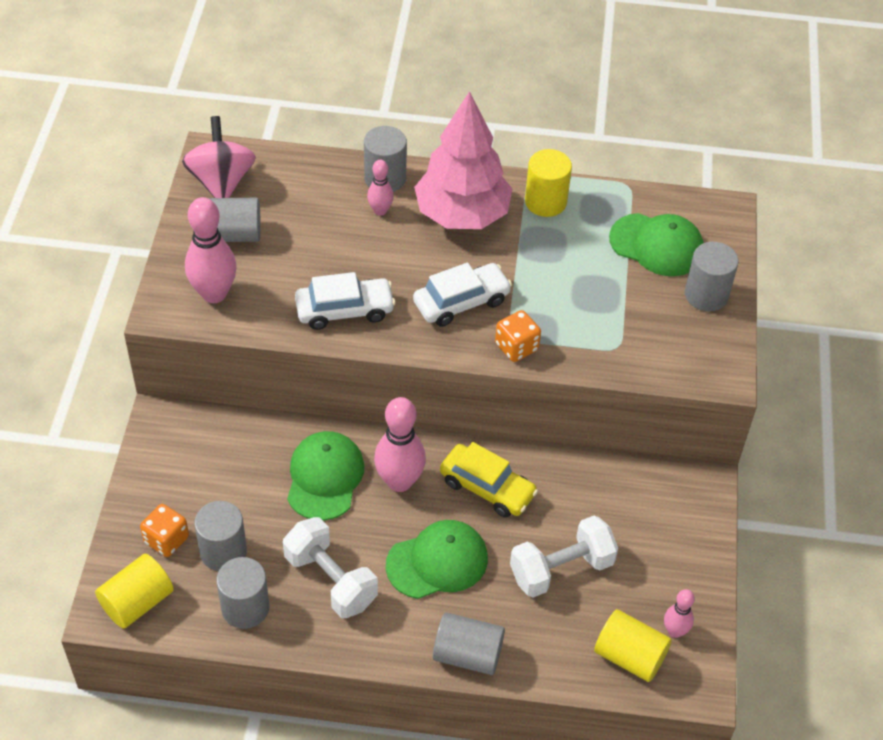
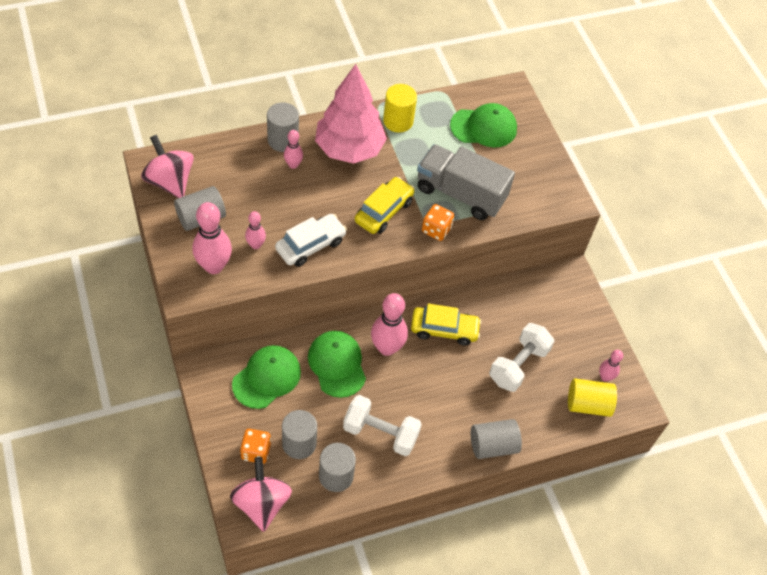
camera: 30 degrees left, 5 degrees up
yellow cylinder [95,554,174,629] -> pink spinning top [230,457,292,532]
green cap [386,520,488,599] -> green cap moved to [232,345,301,409]
white car [413,263,512,327] -> yellow car [355,177,415,234]
grey cylinder [685,242,739,311] -> none
none -> pink bowling pin [245,211,266,249]
none -> grey truck [417,144,515,220]

